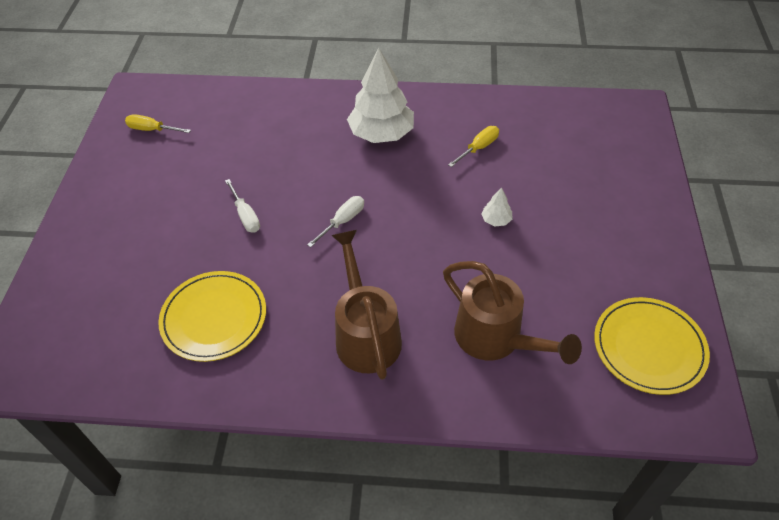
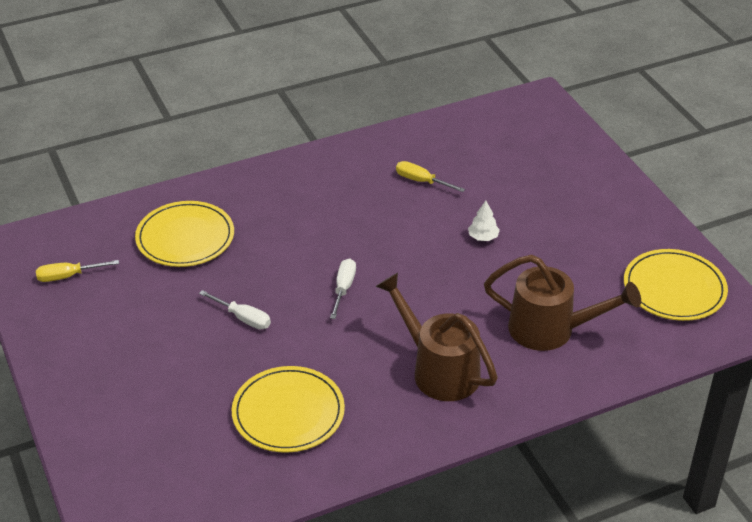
camera: 30 degrees left, 10 degrees down
white tree [347,48,414,143] -> none
yellow screwdriver [448,126,499,167] -> yellow screwdriver turned 75 degrees counterclockwise [396,161,465,192]
none -> yellow plate [135,201,234,267]

